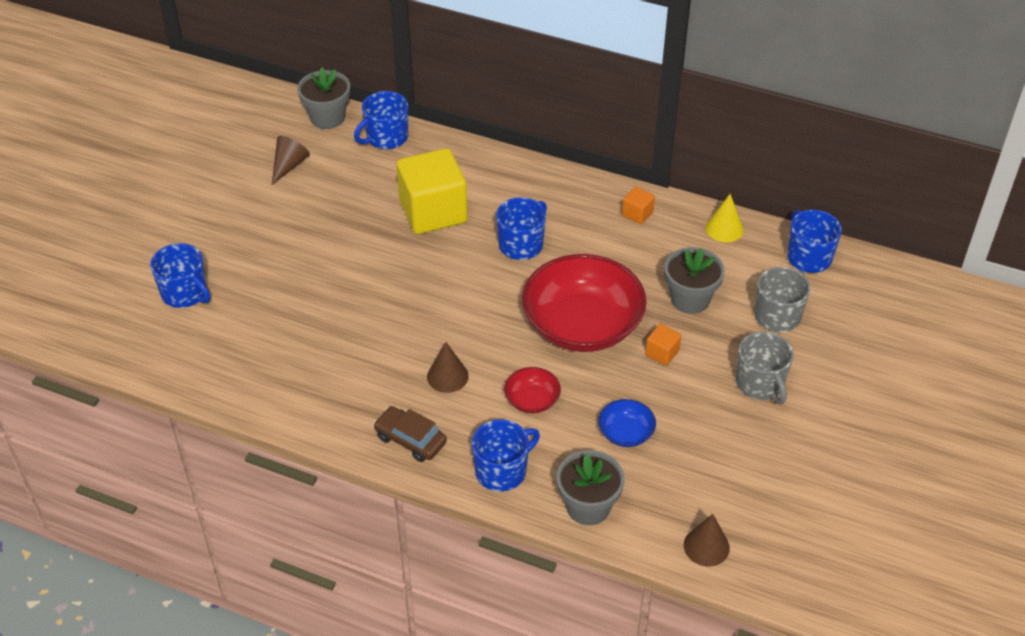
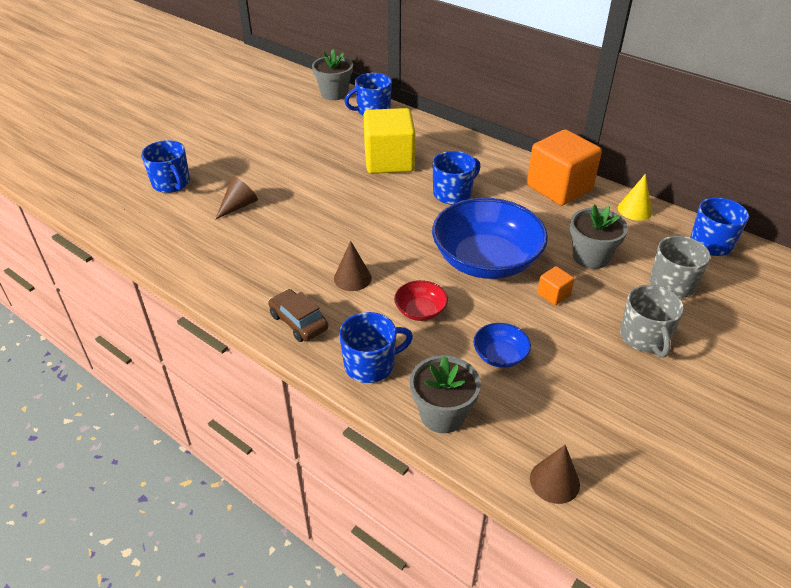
camera: 15 degrees right, 5 degrees down
brown cone [272,136,310,185] -> brown cone moved to [215,176,258,220]
red bowl [522,254,647,352] -> blue bowl [432,198,548,279]
orange cube [622,187,655,224] -> orange cube [527,129,602,206], size x2.36

